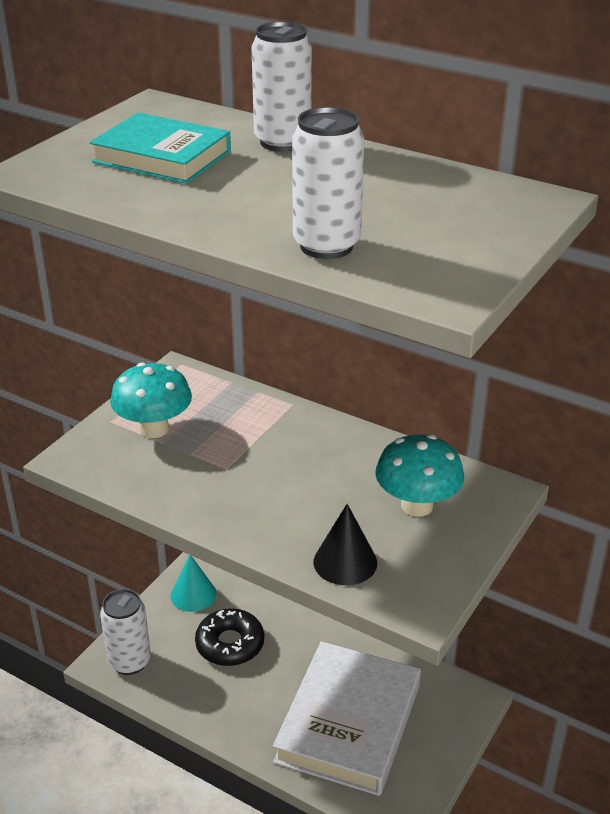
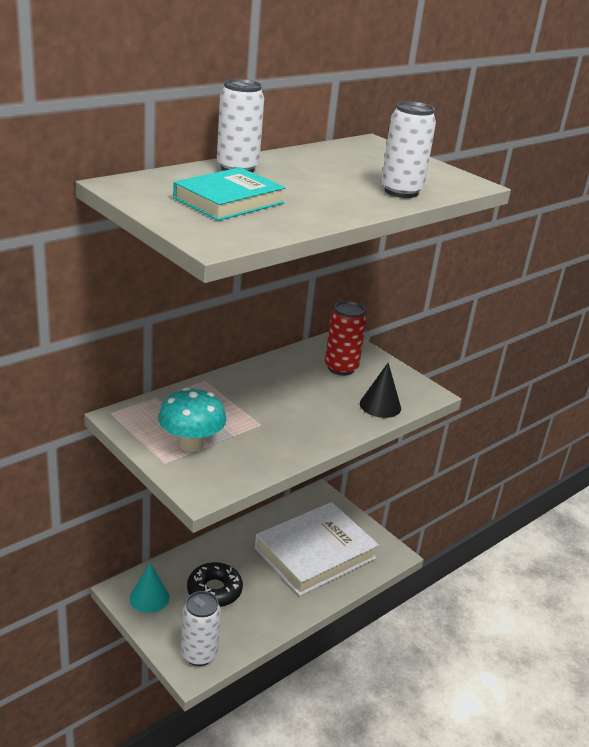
camera: 75 degrees left, 5 degrees down
white book [273,641,421,796] -> white book turned 75 degrees counterclockwise [255,502,379,596]
turquoise mushroom [375,434,464,517] -> red can [325,301,367,376]

